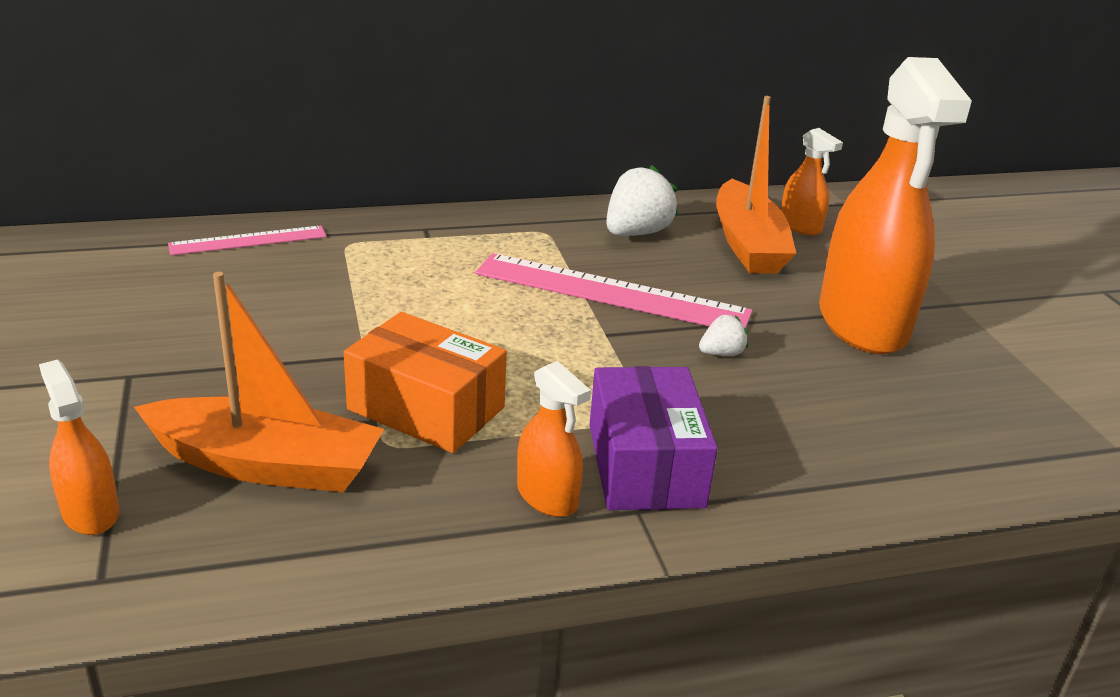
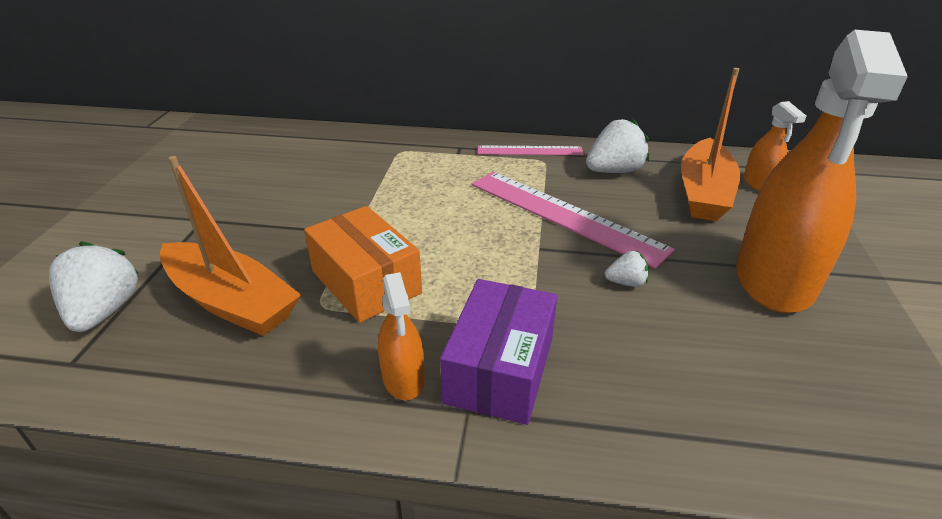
camera: 25 degrees right, 5 degrees up
orange spray bottle [39,359,119,535] -> white strawberry [49,242,140,332]
pink ruler [168,226,326,255] -> pink ruler moved to [478,145,584,155]

